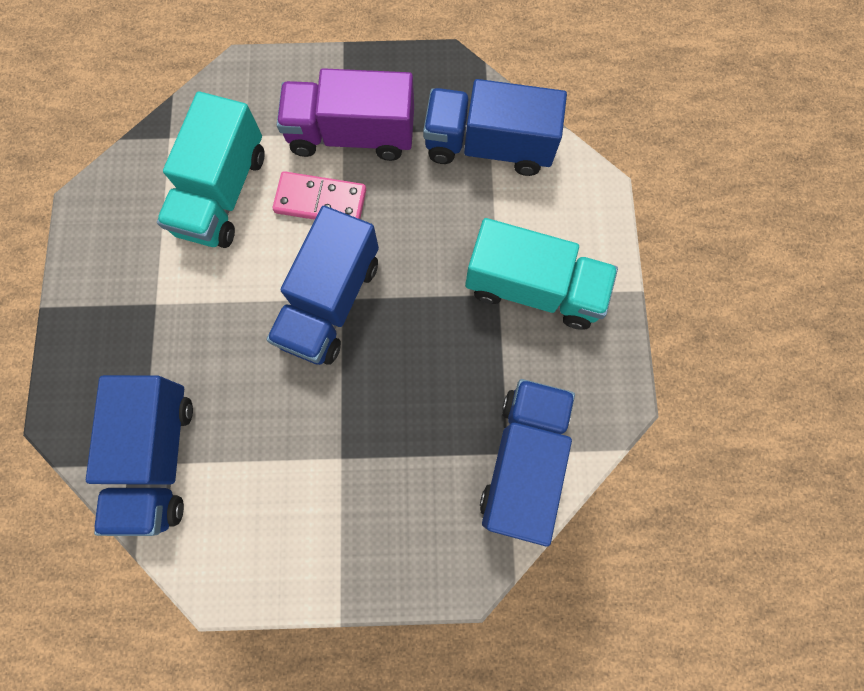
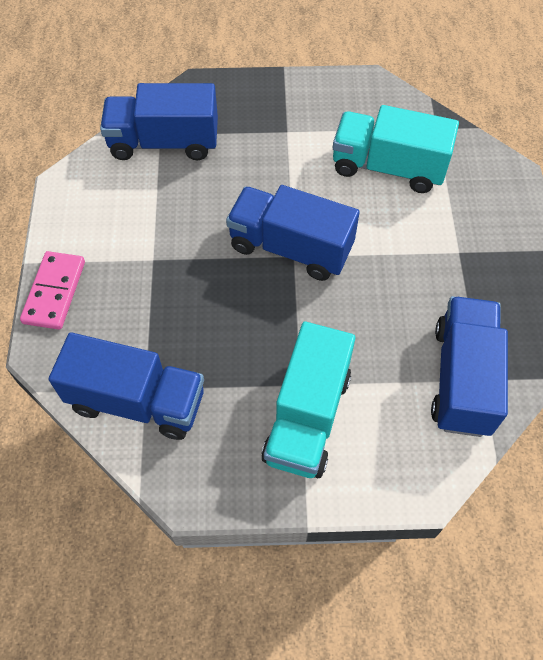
camera: 90 degrees right, 15 degrees down
pink domino [273,171,366,220] -> pink domino moved to [20,251,85,330]
purple truck [277,68,414,161] -> none

